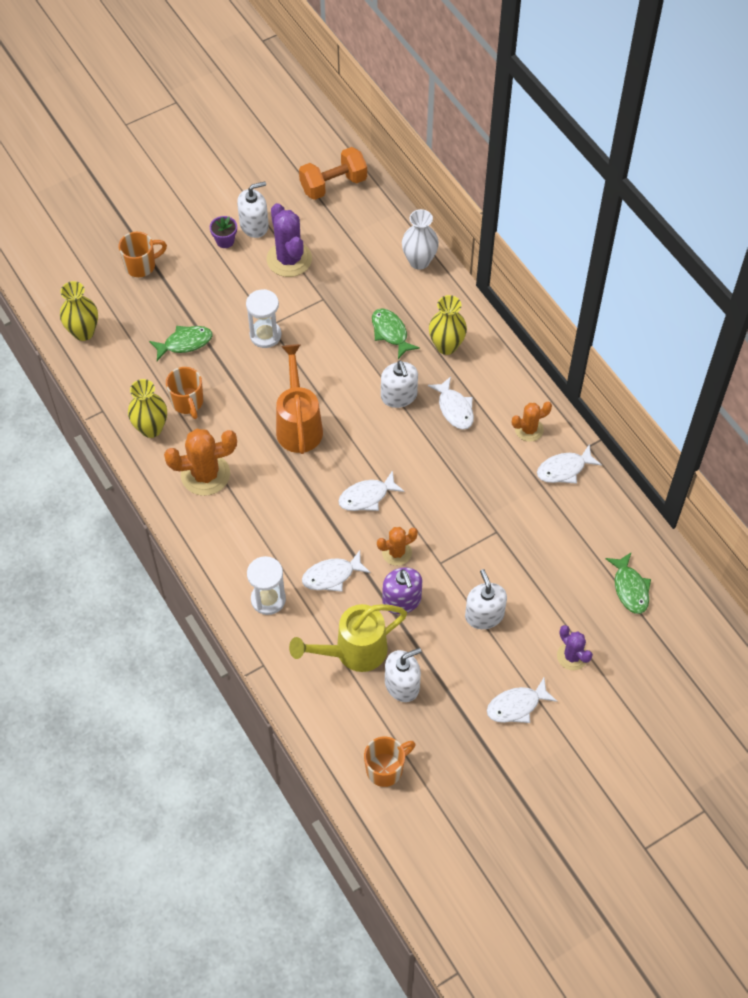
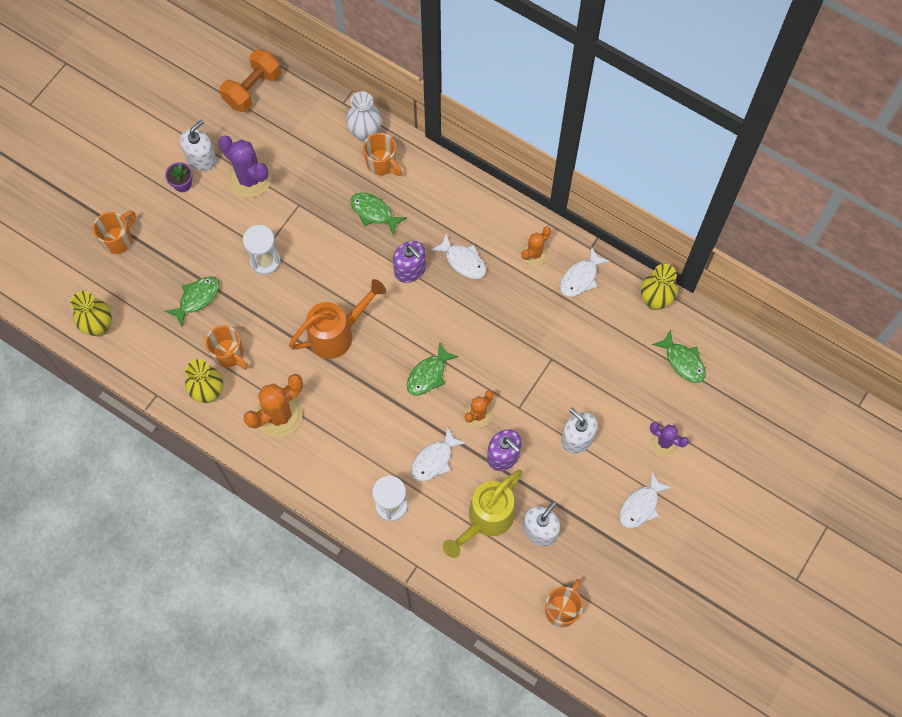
camera: 25 degrees left, 10 degrees up
orange watering can [276,344,323,454] -> orange watering can turned 90 degrees clockwise [289,279,386,359]
white fish [338,470,405,511] -> green fish [407,342,459,396]
white soap dispenser [381,360,418,408] -> purple soap dispenser [393,241,426,283]
yellow vase [429,295,467,355] -> yellow vase moved to [641,264,678,310]
none -> orange mug [363,133,402,176]

